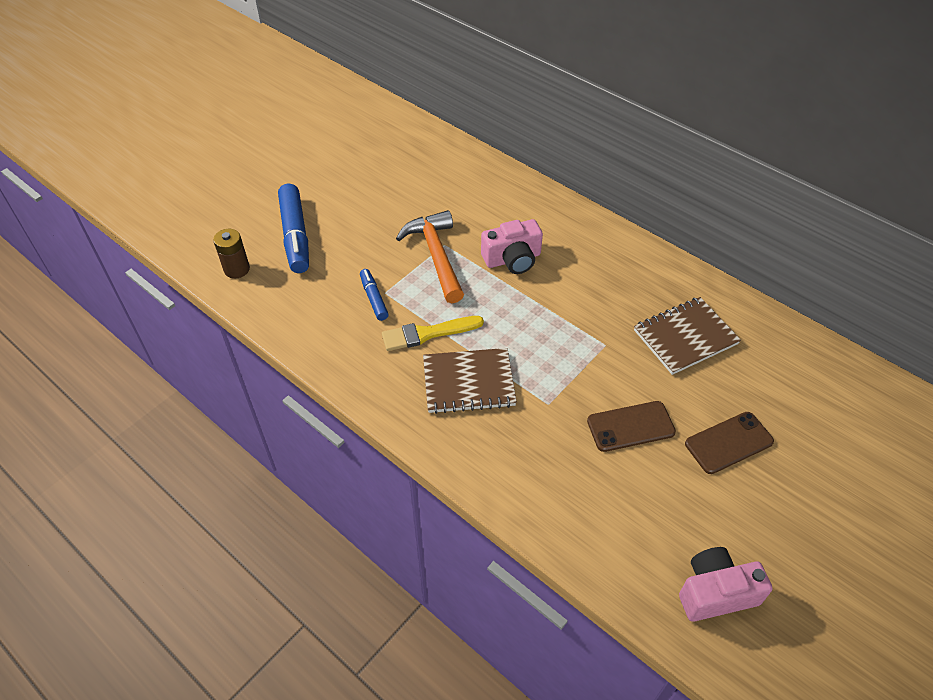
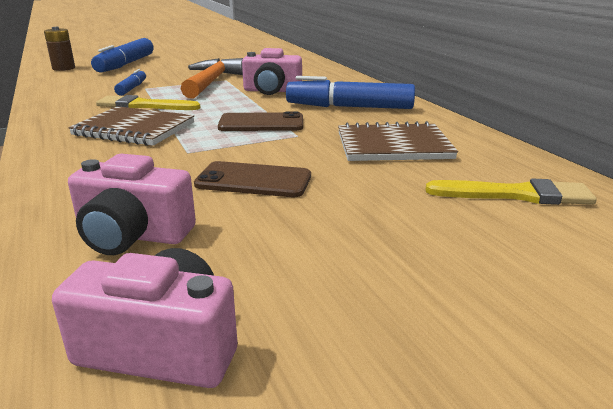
camera: 25 degrees right, 25 degrees down
brown phone [685,412,774,474] -> brown phone moved to [218,111,303,131]
none -> pink camera [68,154,196,255]
none -> blue marker [286,76,415,109]
none -> yellow brush [425,178,597,205]

